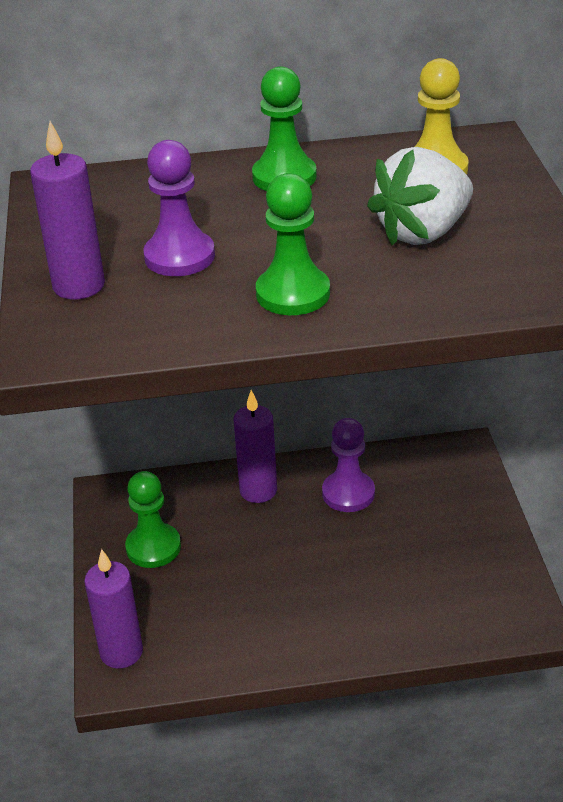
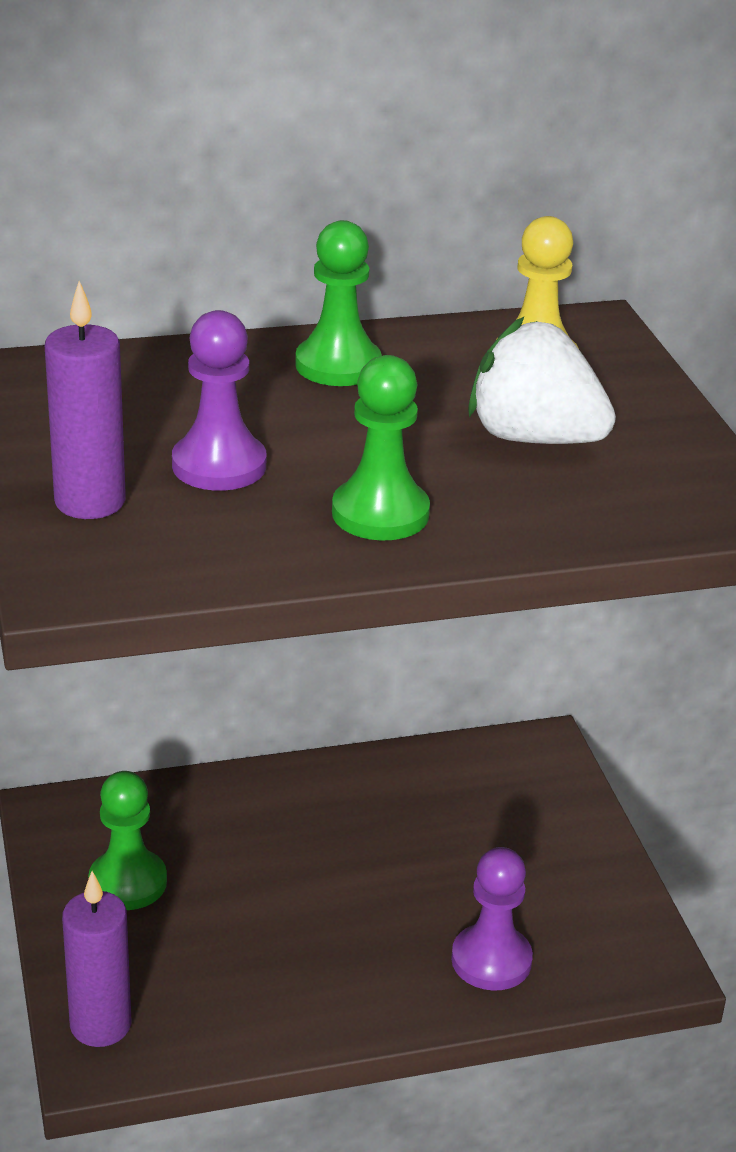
camera: 10 degrees left, 5 degrees down
purple candle [233,390,277,503] -> none
purple pawn [322,418,375,512] -> purple pawn moved to [451,847,533,991]
white strawberry [367,147,473,245] -> white strawberry turned 75 degrees clockwise [468,316,616,444]

